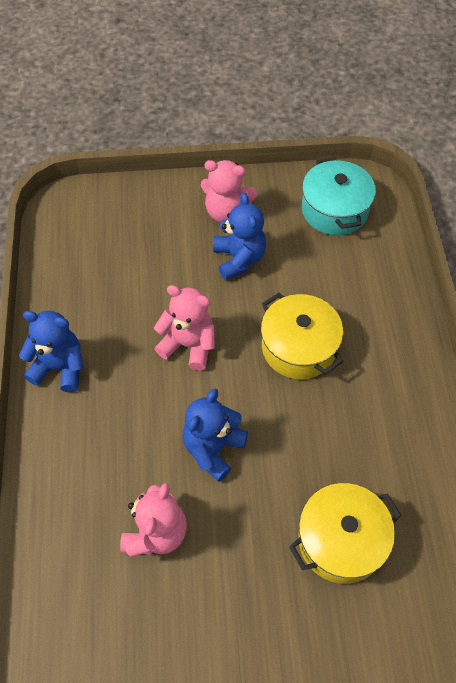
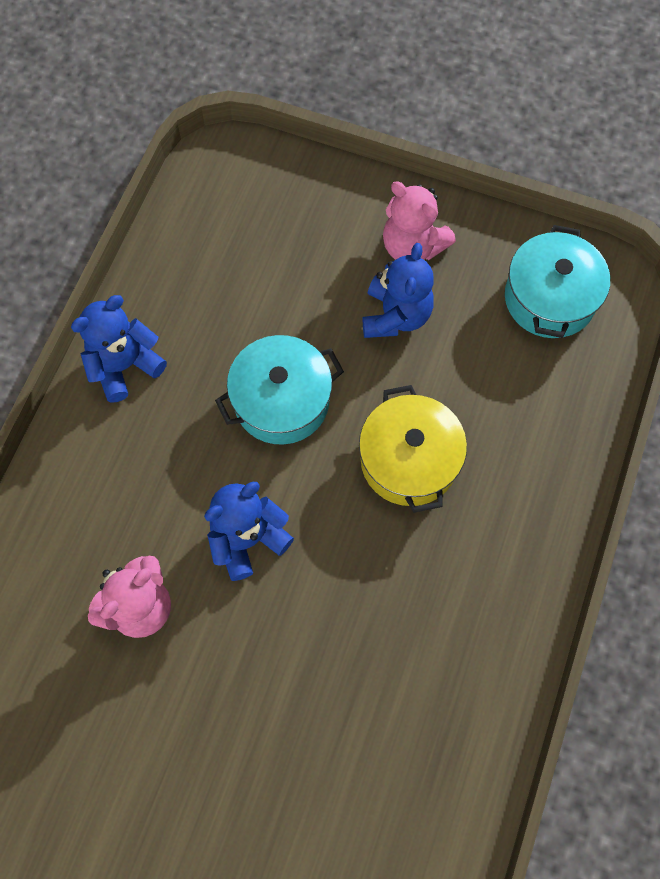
camera: 25 degrees right, 10 degrees up
blue teddy bear [19,311,84,392] -> blue teddy bear turned 75 degrees counterclockwise [71,295,167,403]
pink teddy bear [154,285,215,371] -> turquoise pot [215,335,344,445]
yellow pot [289,483,402,584] -> none

